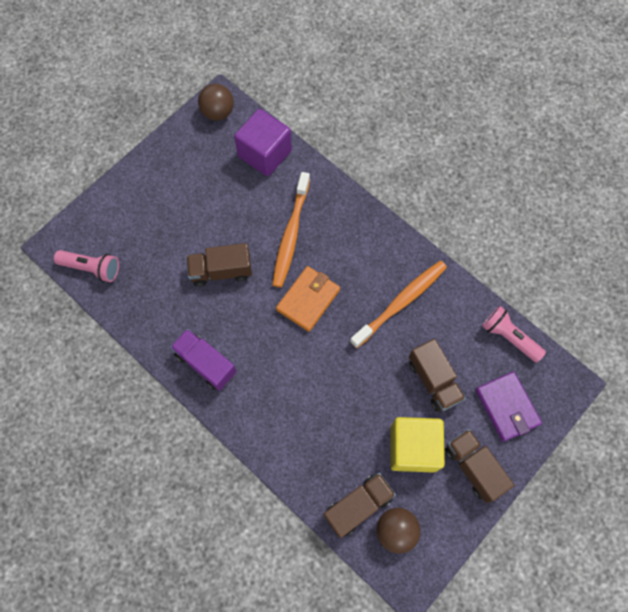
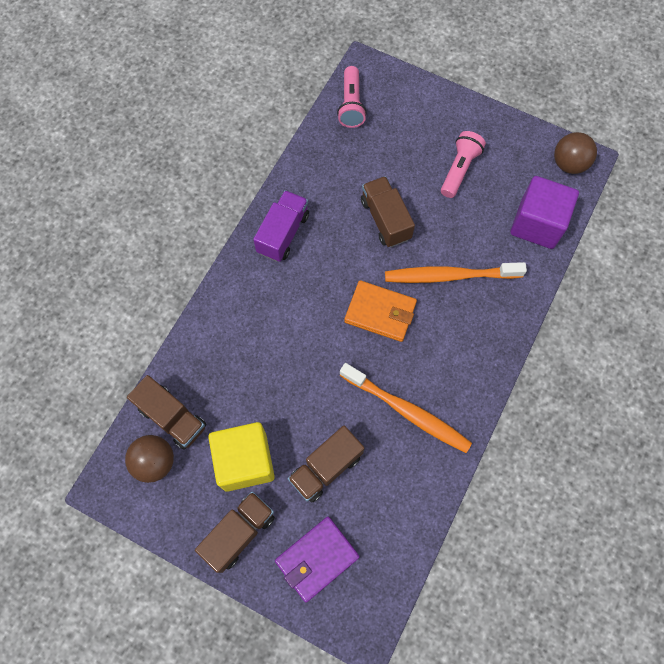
camera: 75 degrees right, 0 degrees up
pink flashlight [482,306,546,362] -> pink flashlight moved to [441,131,486,198]

